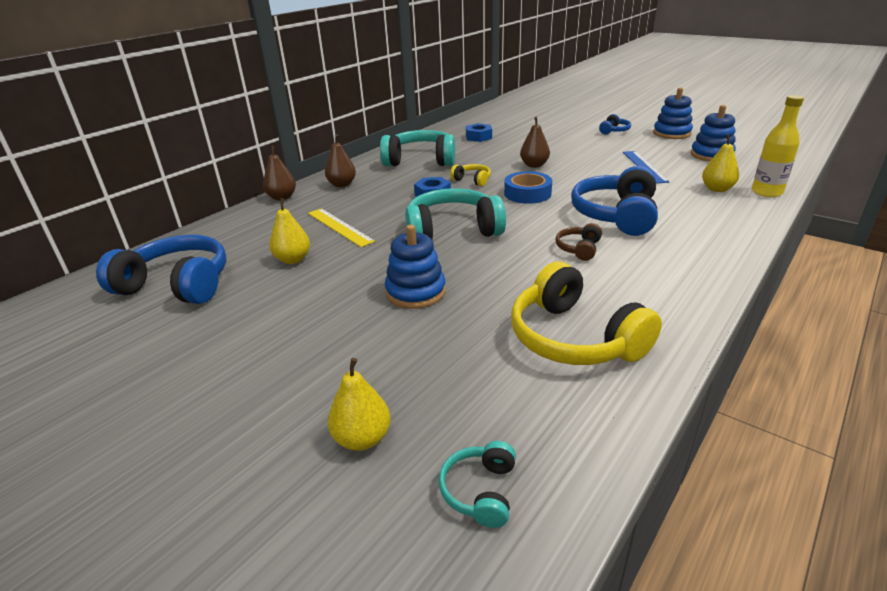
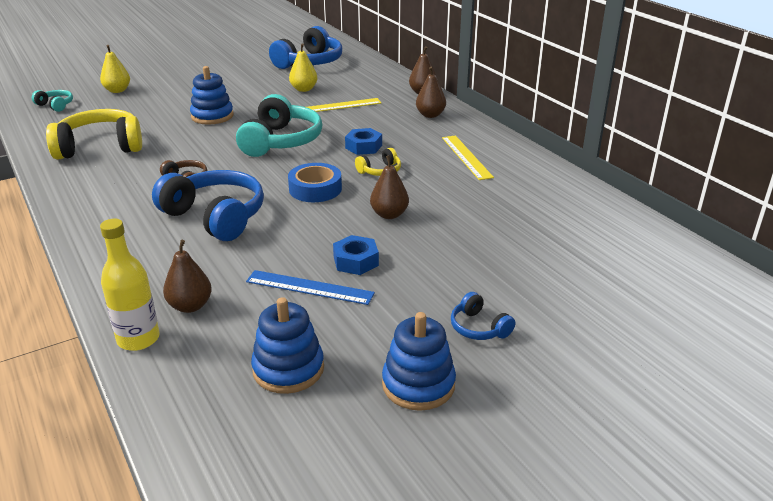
camera: 110 degrees right, 0 degrees up
turquoise headphones [380,130,455,166] -> yellow ruler [442,135,494,180]
blue nut [466,123,492,142] -> blue nut moved to [333,235,379,275]
yellow pear [702,134,739,192] -> brown pear [163,240,212,313]

